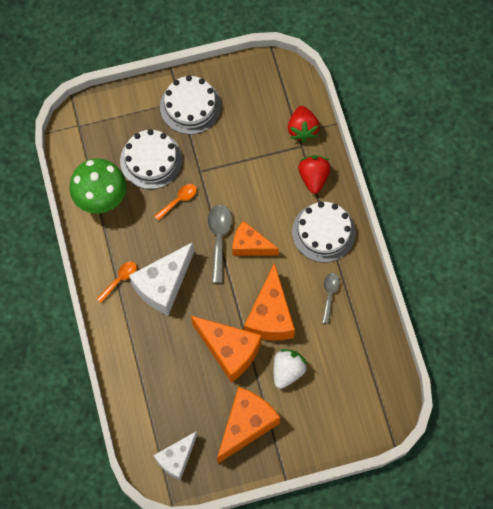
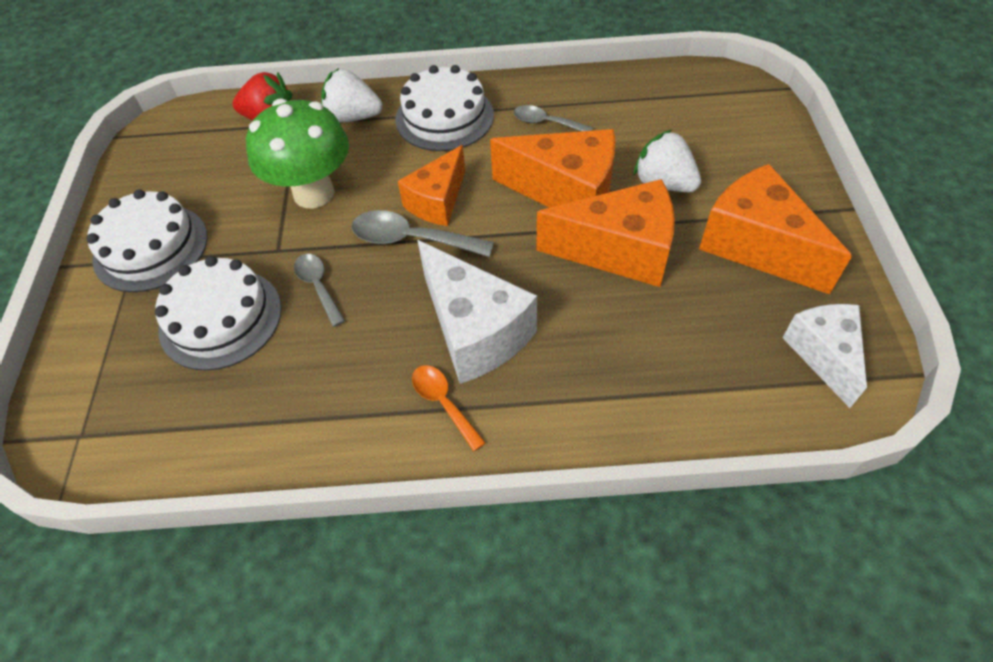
camera: 75 degrees left, 15 degrees down
green mushroom [69,158,126,213] -> green mushroom moved to [246,99,349,208]
white cheese [154,431,197,481] -> white cheese turned 150 degrees counterclockwise [782,304,867,408]
orange spoon [155,184,197,221] -> grey spoon [294,254,345,327]
orange cheese [191,316,261,383] -> orange cheese turned 45 degrees clockwise [536,179,675,287]
red strawberry [298,155,331,194] -> white strawberry [321,68,383,123]

